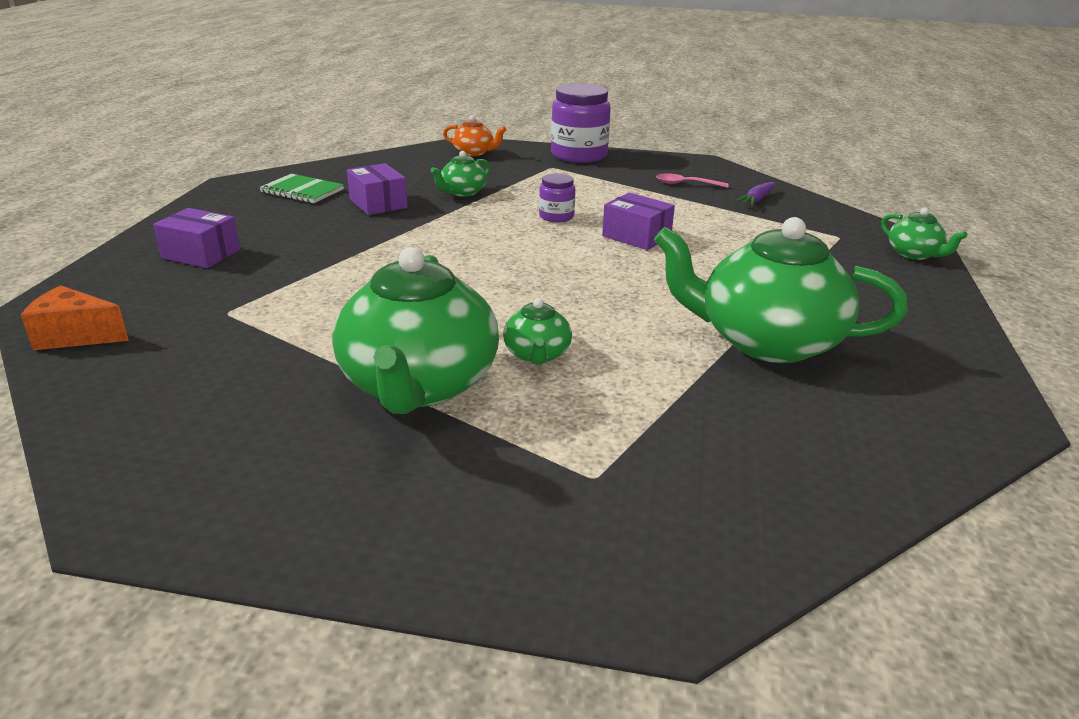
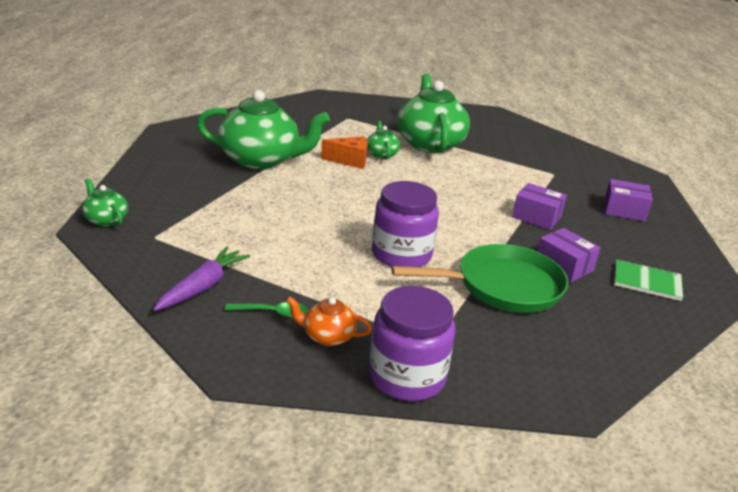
camera: 170 degrees right, 0 degrees up
orange cheese [21,285,129,350] -> orange cheese moved to [321,136,367,169]
green teapot [430,151,491,197] -> green pan [391,244,569,313]
orange teapot [443,115,507,156] -> orange teapot moved to [286,296,372,346]
purple jar [539,173,575,222] -> purple jar [372,181,439,267], size x1.95
purple box [602,192,675,250] -> purple box moved to [512,183,567,230]
pink spoon [656,173,729,188] -> green spoon [225,302,308,318]
purple carrot [735,182,775,206] -> purple carrot [153,246,250,311], size x1.59

